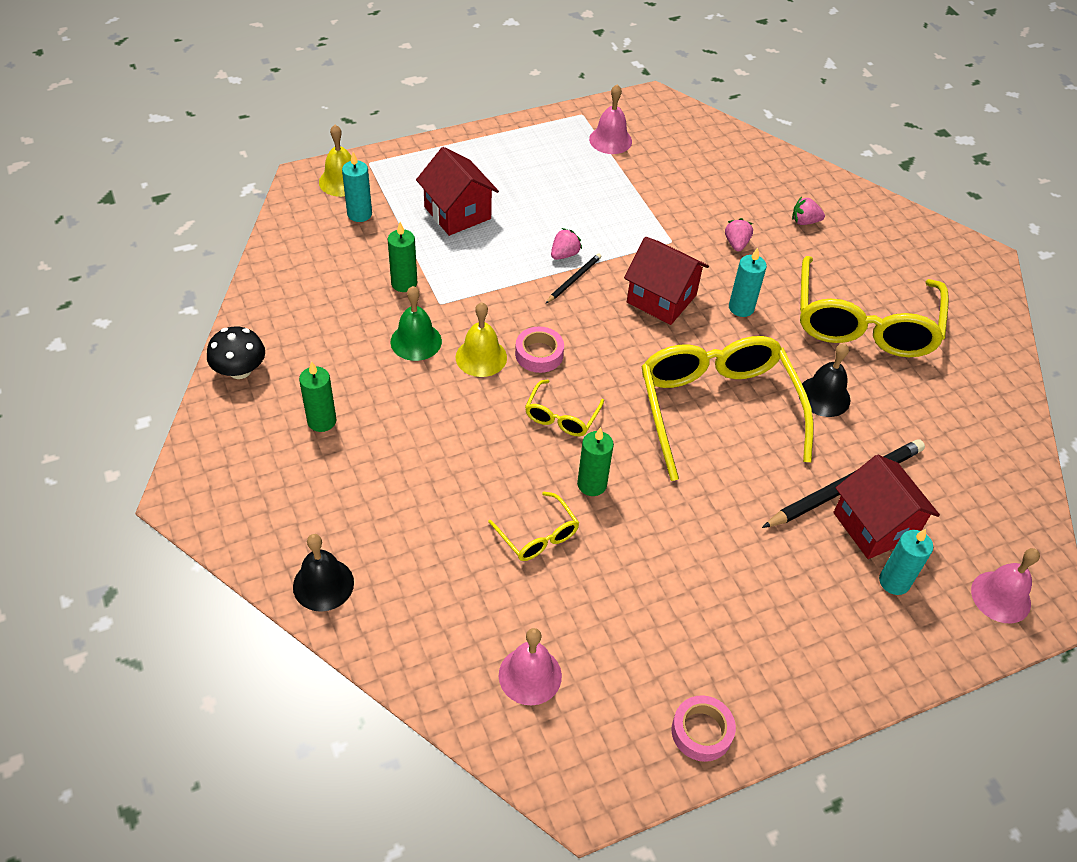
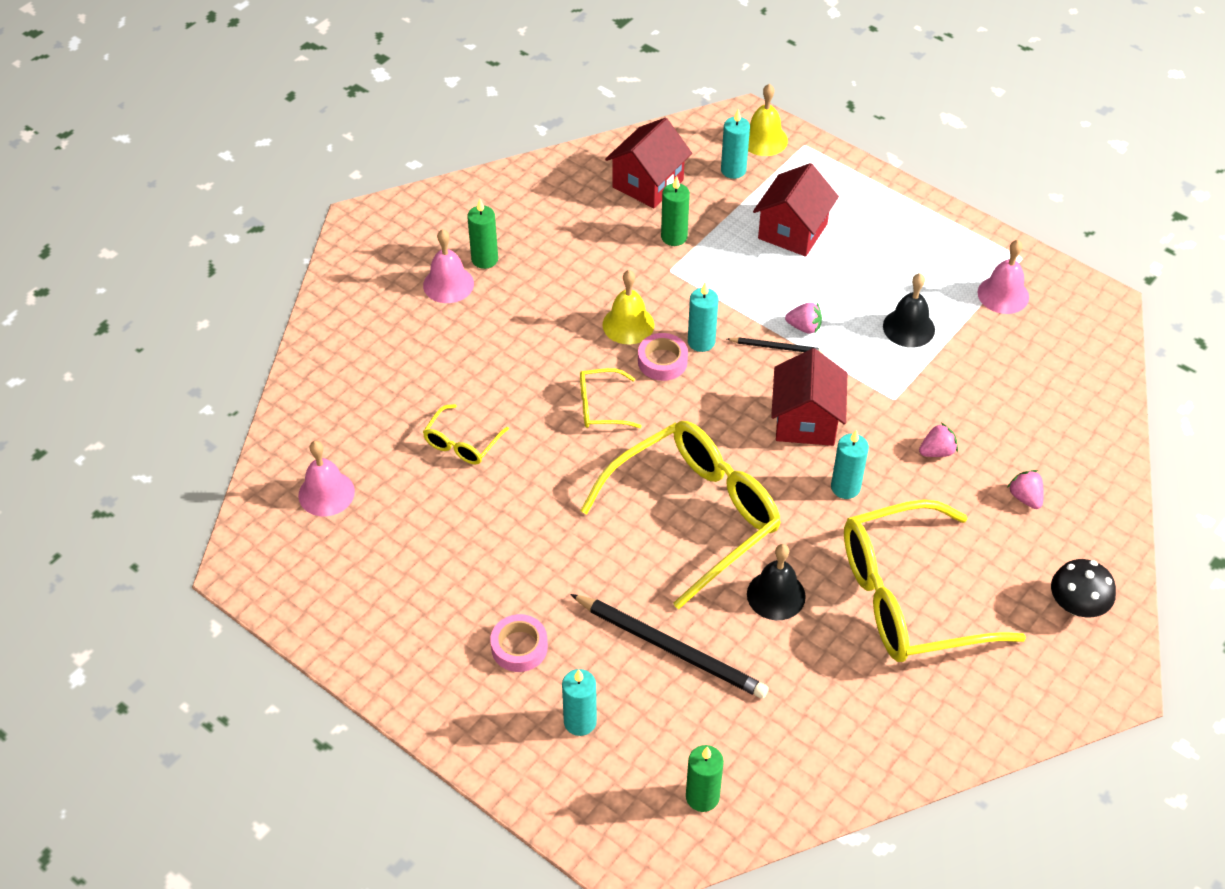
camera: 65 degrees right, 0 degrees up
black mushroom [207,326,265,379] -> black mushroom moved to [1051,559,1116,617]
black bell [293,534,354,612] -> black bell moved to [883,273,935,348]
green bell [390,286,442,361] -> none
green candle [577,427,614,496] -> green candle moved to [686,745,724,812]
pink tape [672,695,736,762] -> pink tape moved to [490,614,548,672]
red house [833,455,940,559] -> red house moved to [605,118,692,208]
pink bell [971,548,1040,623] -> pink bell moved to [423,229,474,303]
none -> turquoise candle [688,282,718,352]

